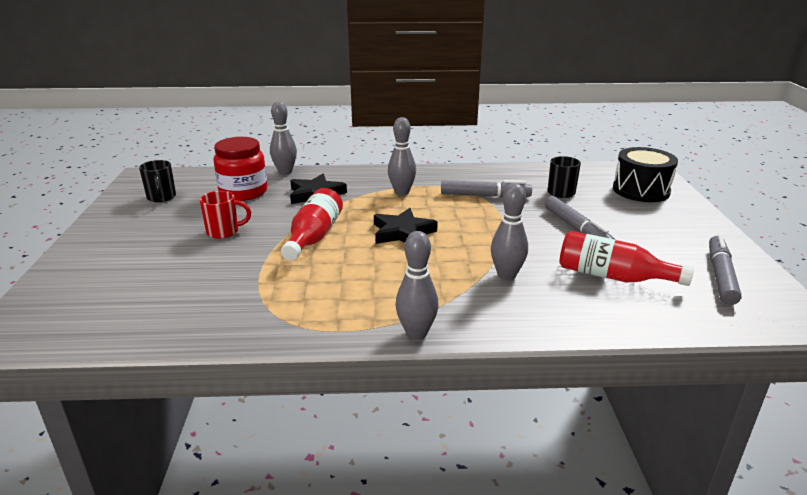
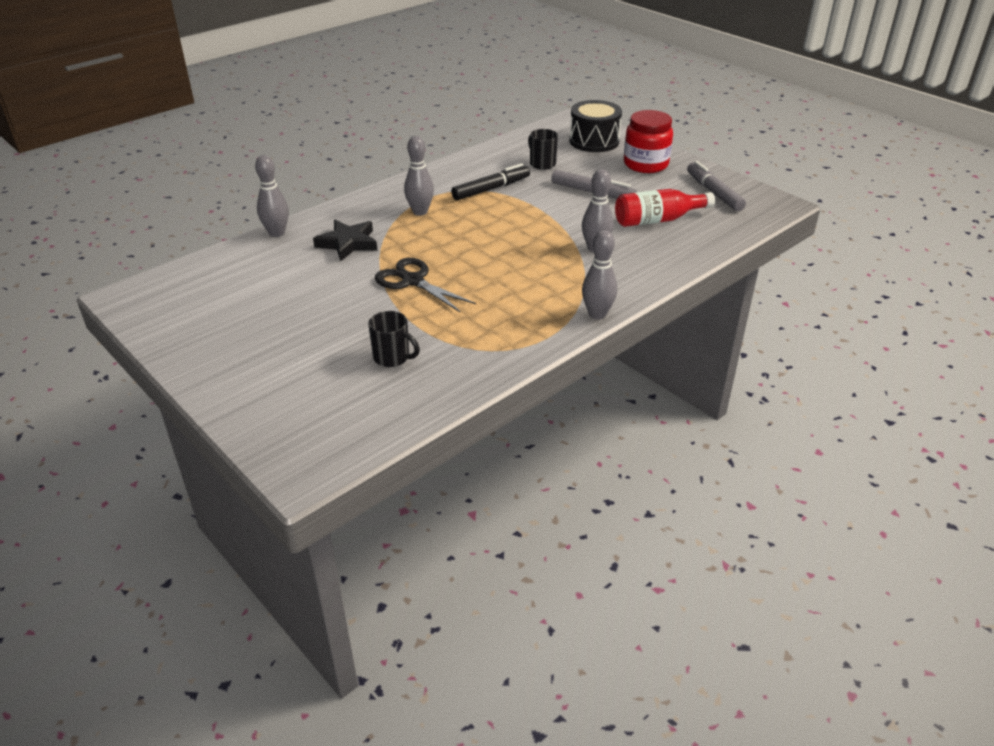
camera: 40 degrees left, 10 degrees up
black mug [139,160,176,202] -> black mug moved to [368,311,420,367]
red mug [200,191,251,239] -> none
red jar [213,137,267,201] -> red jar moved to [624,110,673,173]
red bottle [281,188,343,261] -> black scissors [375,258,476,313]
black star [374,208,438,244] -> none
grey marker [441,180,532,197] -> black marker [451,163,530,200]

